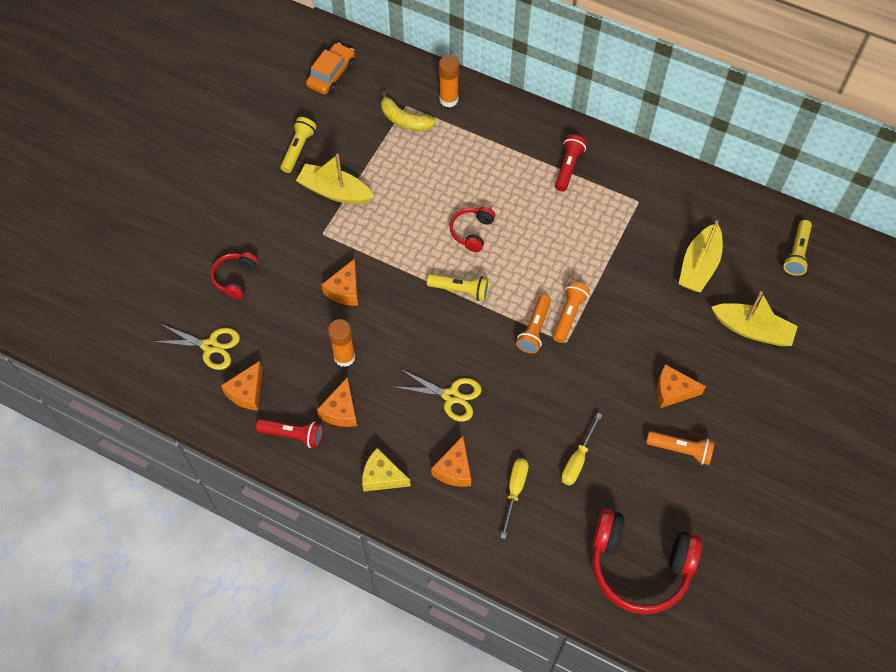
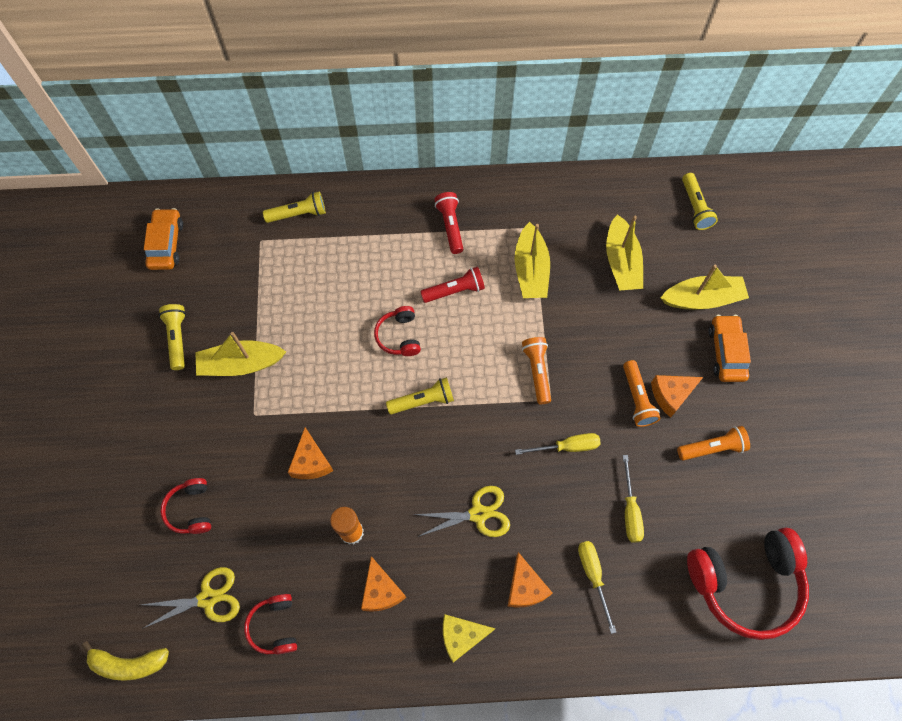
camera: 30 degrees left, 5 degrees up
orange cheese [221,361,263,410] -> red headphones [244,594,297,655]
red flashlight [256,419,323,448] -> red flashlight moved to [420,267,485,303]
yellow banana [381,91,436,131] -> yellow banana moved to [82,641,169,680]
orange glue stick [439,55,459,107] -> yellow flashlight [263,191,326,223]
orange flashlight [516,294,551,353] -> orange flashlight moved to [623,360,661,427]
none -> yellow boat [514,222,550,298]
none -> yellow screwdriver [515,433,601,455]
none -> orange car [709,315,751,382]

